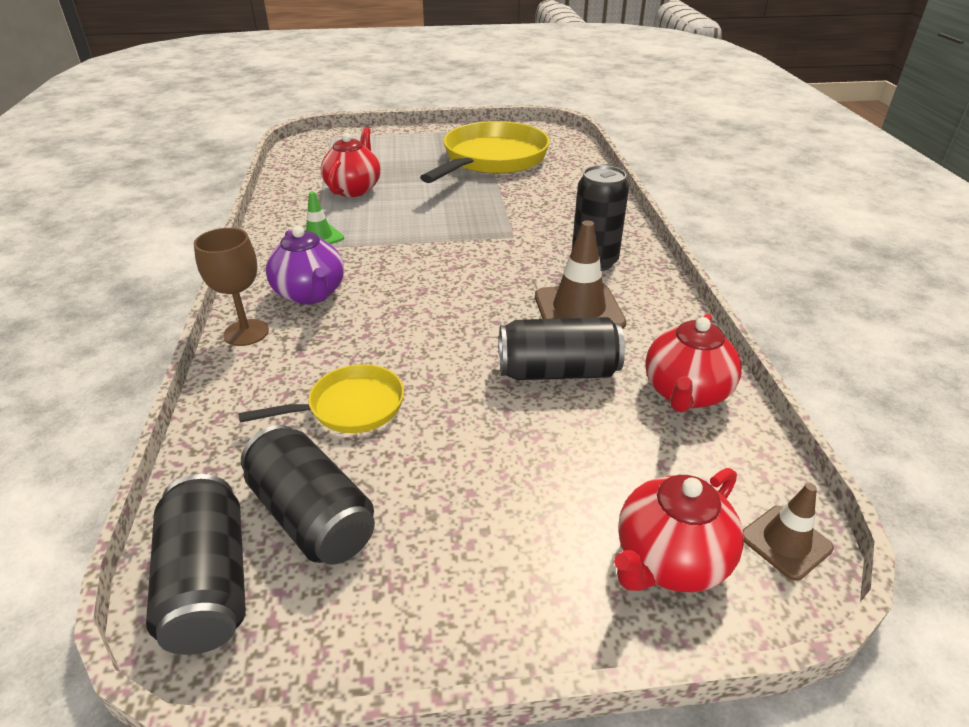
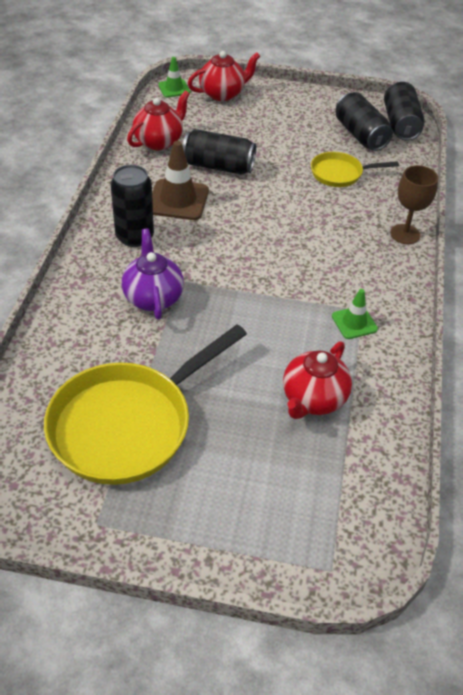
camera: 165 degrees left, 10 degrees up
purple teapot [266,226,344,305] -> purple teapot moved to [122,229,184,320]
brown traffic cone [743,483,834,581] -> green traffic cone [158,57,190,97]

